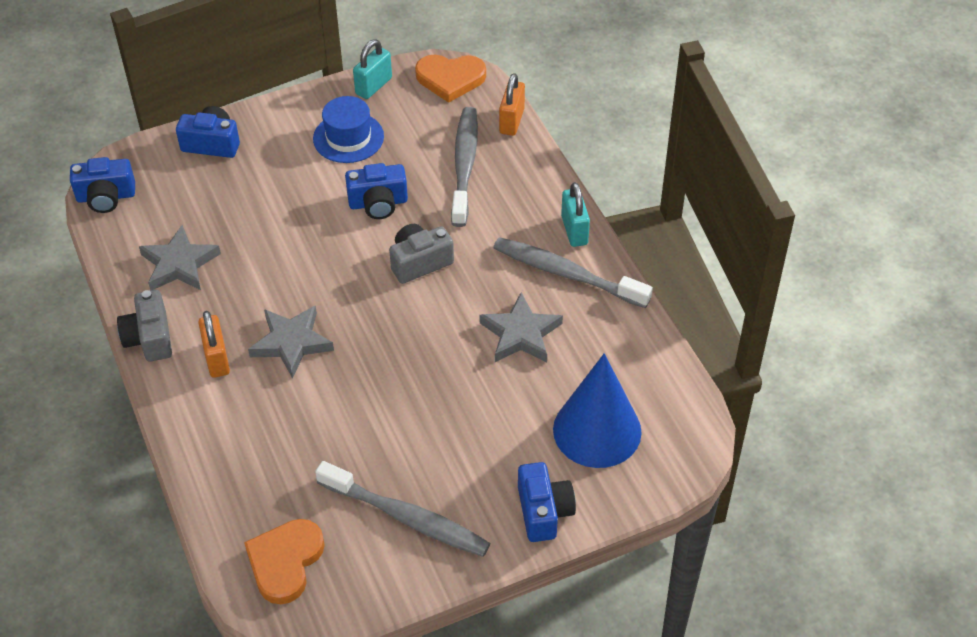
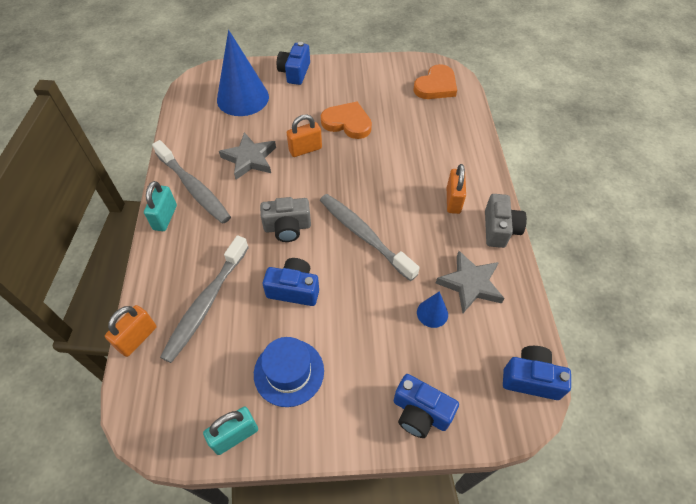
camera: 160 degrees left, 5 degrees up
grey star [248,305,334,379] -> none
grey toothbrush [315,461,490,557] -> grey toothbrush moved to [320,194,420,281]
orange heart [415,54,486,103] -> orange heart moved to [321,101,372,139]
none -> orange padlock [287,114,322,157]
none -> blue cone [417,291,448,328]

